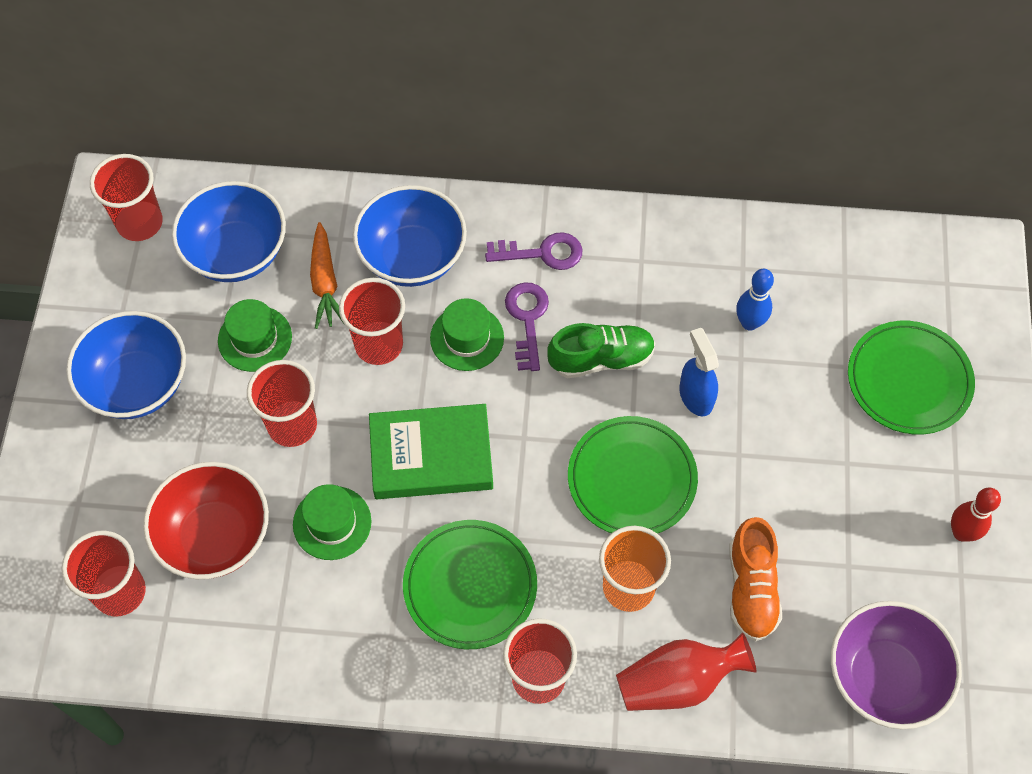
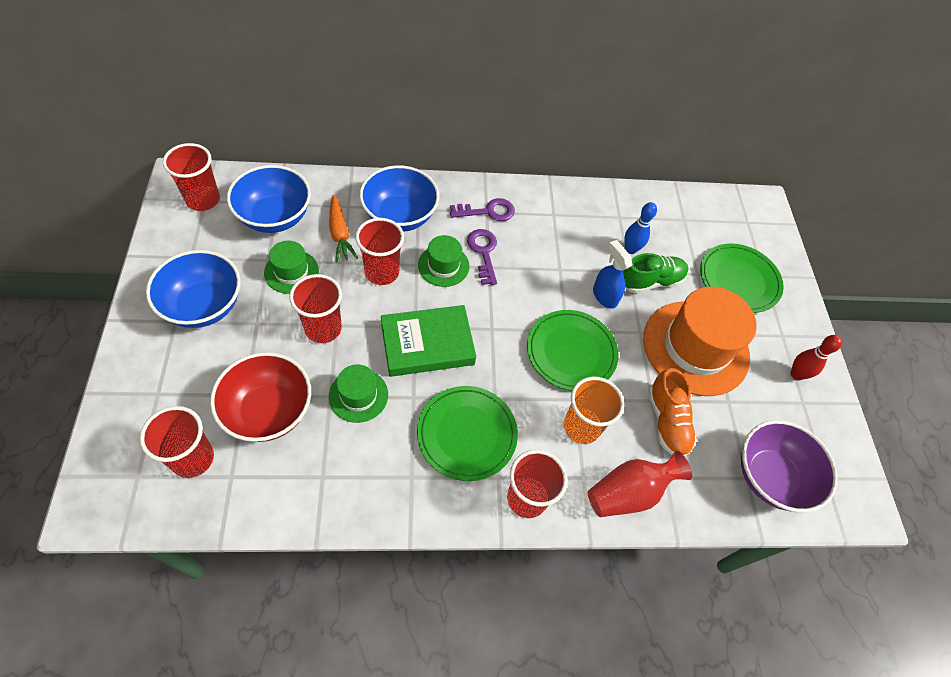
camera: 15 degrees left, 5 degrees down
green shoe [547,323,655,378] -> green shoe moved to [623,253,689,293]
none -> orange hat [643,287,757,396]

